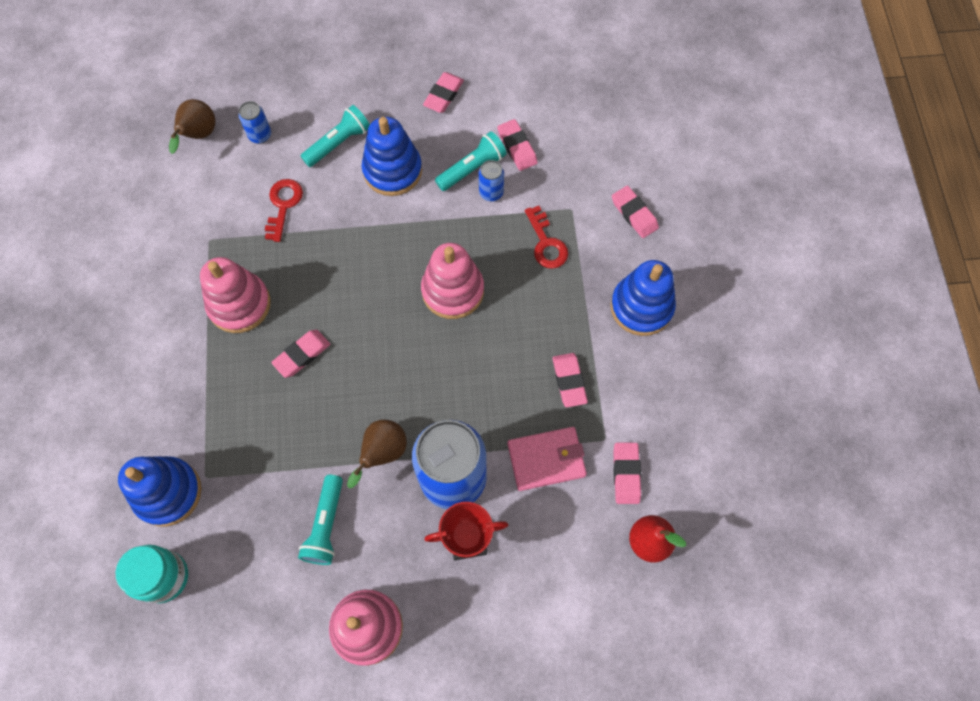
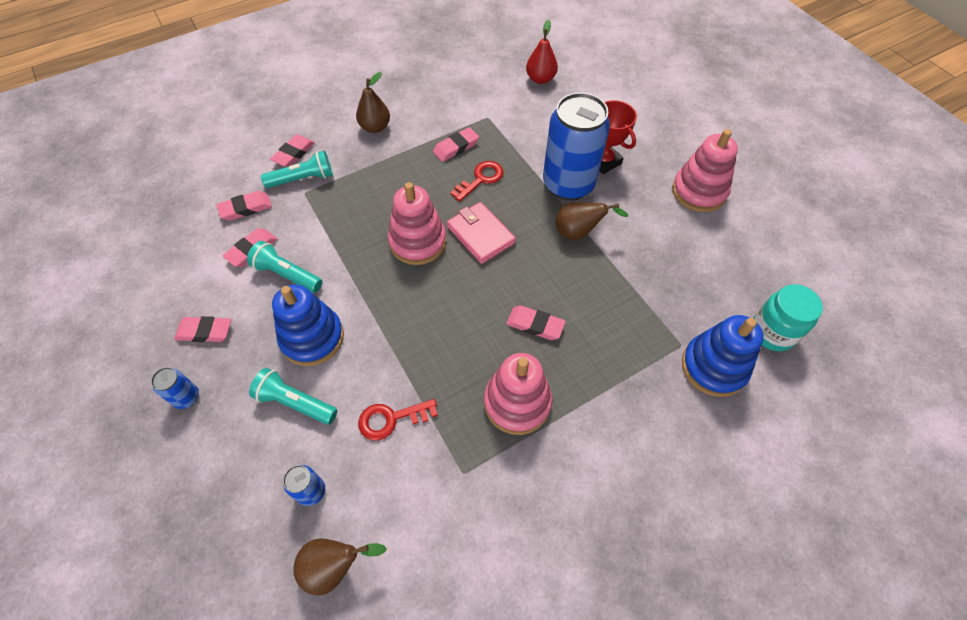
camera: 115 degrees left, 10 degrees down
turquoise flashlight [298,475,343,565] -> turquoise flashlight moved to [261,151,333,188]
blue can [479,160,504,201] -> blue can moved to [151,367,199,409]
pink wallet [507,427,587,491] -> pink wallet moved to [447,202,516,264]
red key [525,206,568,269] -> red key moved to [451,161,503,202]
blue stacking toy [611,260,676,336] -> brown pear [356,72,390,133]
pink eraser [613,443,641,504] -> pink eraser moved to [217,191,272,221]

